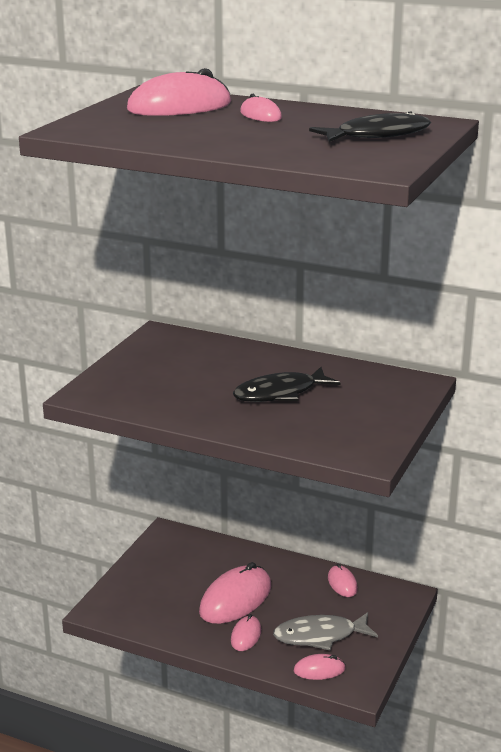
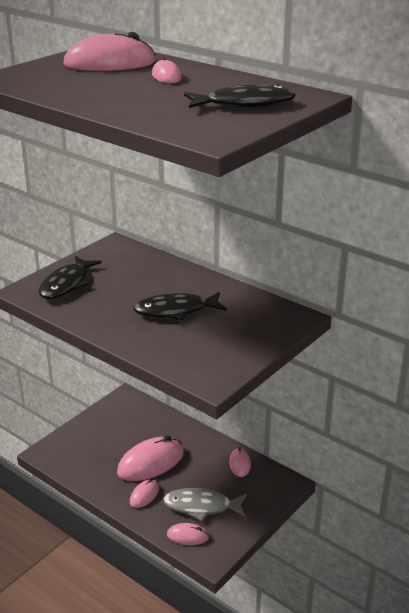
camera: 15 degrees right, 5 degrees up
none -> black fish [39,256,102,299]

